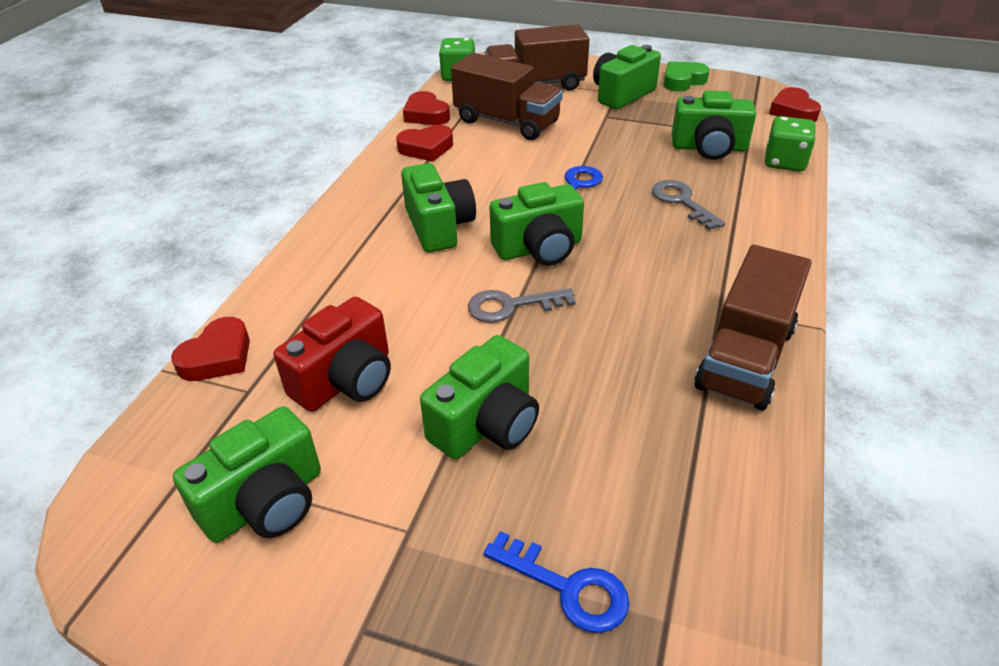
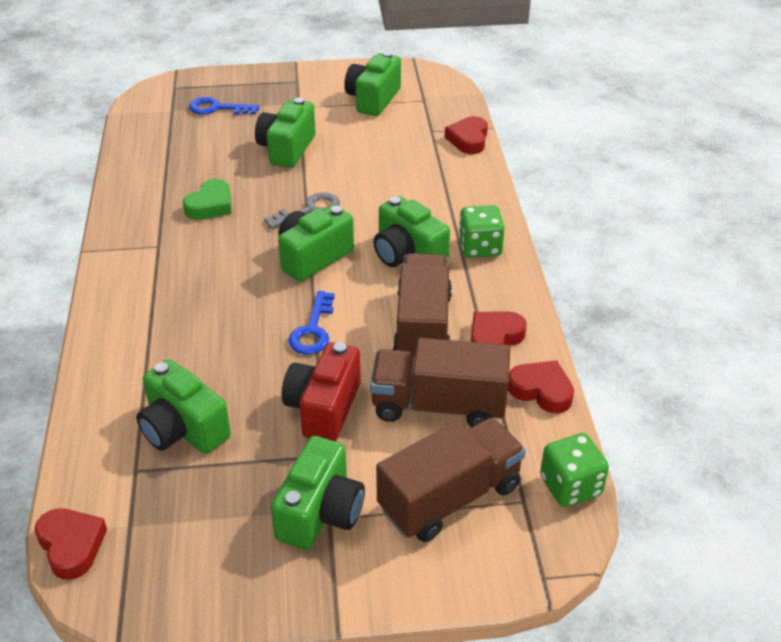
camera: 155 degrees right, 0 degrees up
red camera [274,297,391,412] -> red camera moved to [282,342,361,441]
grey key [652,180,725,230] -> none
green heart [664,61,710,91] -> green heart moved to [183,179,232,220]
green camera [672,90,756,160] -> green camera turned 120 degrees counterclockwise [136,359,231,454]
brown truck [695,245,812,411] -> brown truck moved to [393,253,452,363]
green dice [765,116,816,172] -> green dice moved to [459,205,505,258]

